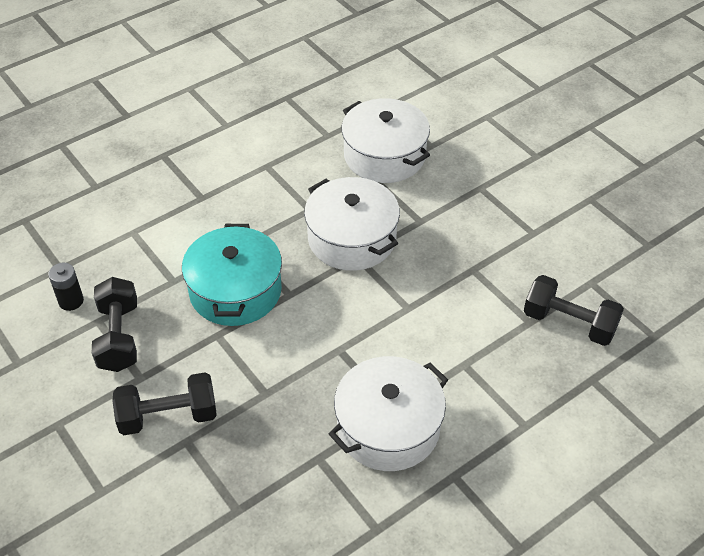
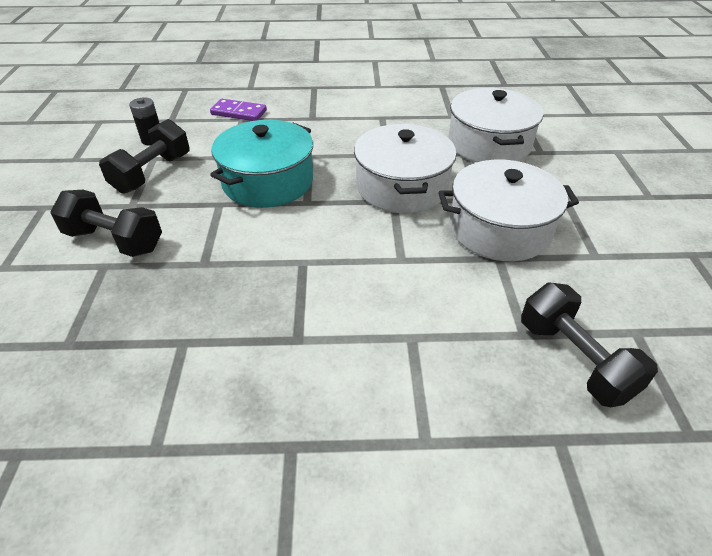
camera: 35 degrees right, 5 degrees down
white pot [329,356,448,471] -> white pot moved to [438,159,579,261]
none -> purple domino [210,99,267,121]

